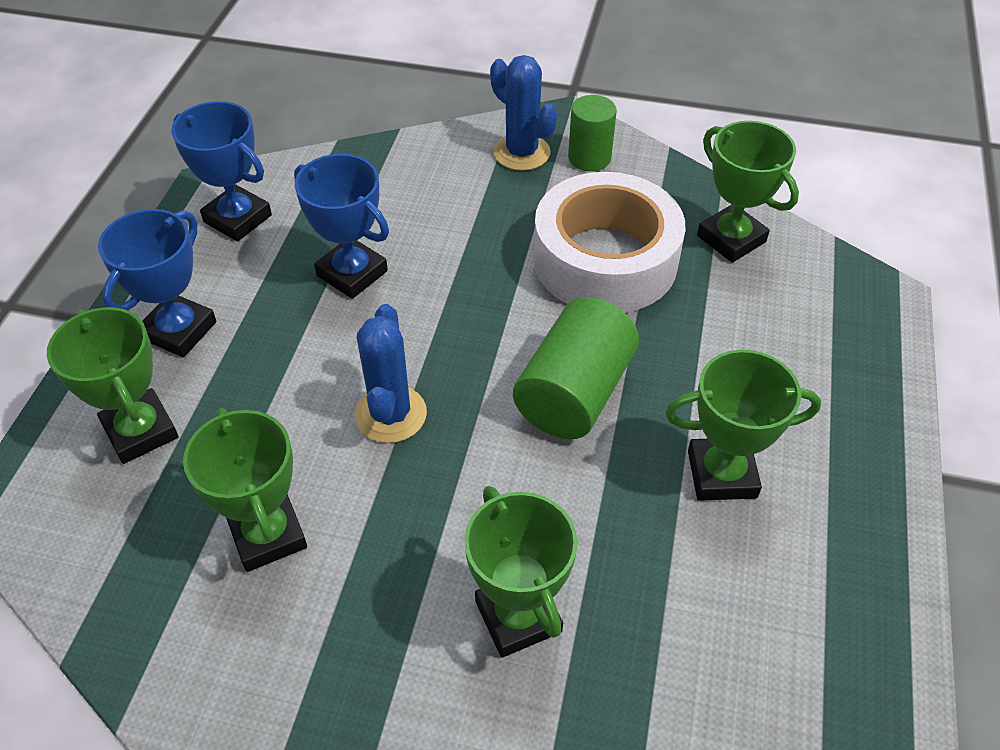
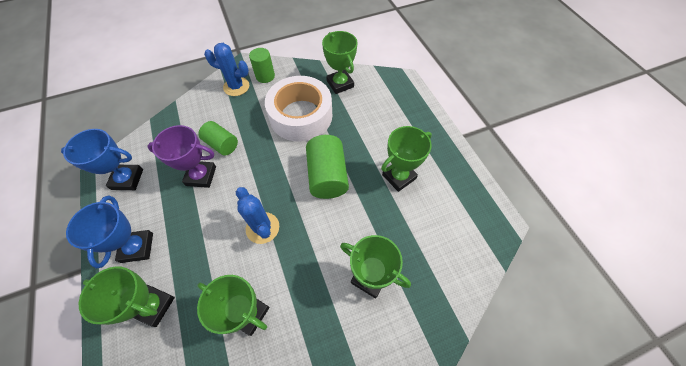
camera: 35 degrees left, 10 degrees up
blue trophy [294,154,389,299] -> purple trophy [147,125,216,188]
green trophy [697,121,799,263] -> green trophy turned 45 degrees clockwise [322,31,358,94]
none -> green cylinder [199,121,238,156]

